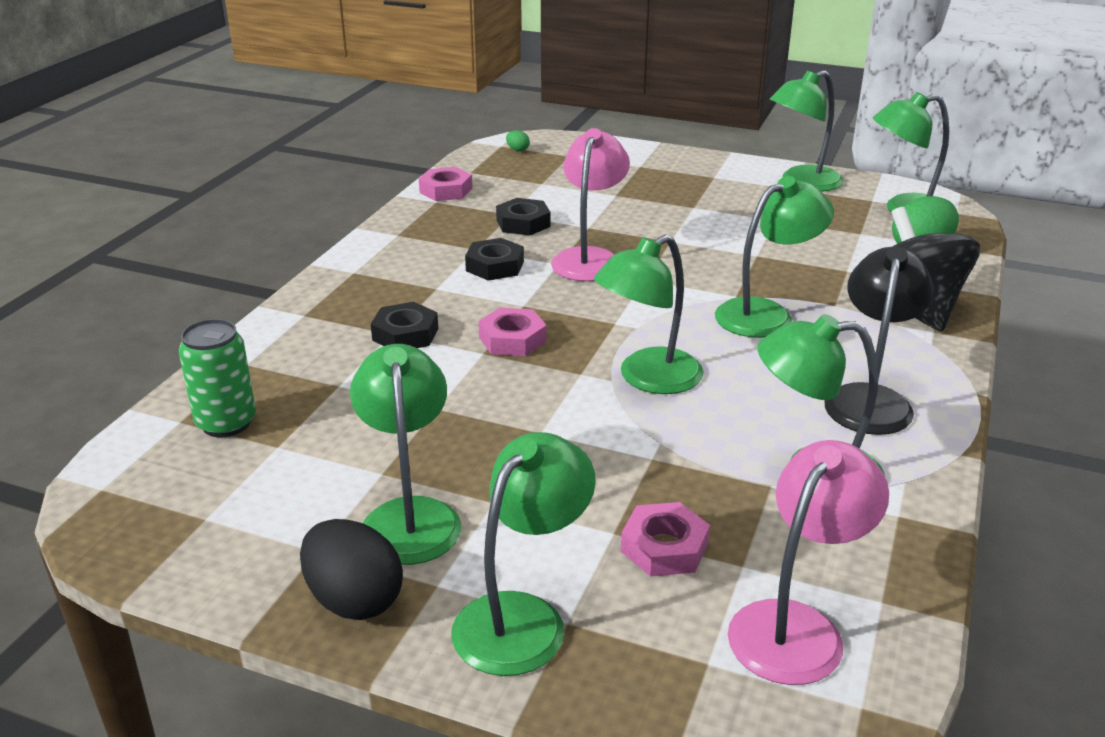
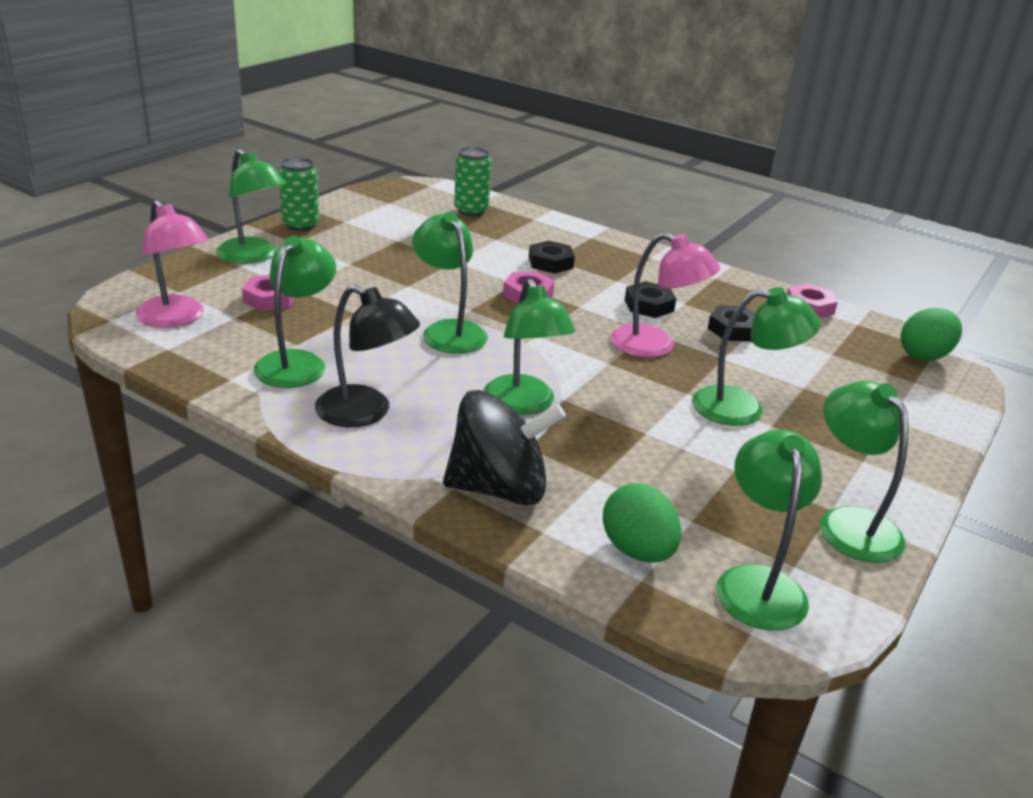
camera: 100 degrees right, 0 degrees up
black egg [300,519,403,620] -> green can [279,157,319,231]
green lamp [350,344,461,565] -> green lamp moved to [692,287,821,426]
green egg [506,130,530,151] -> green egg [901,308,962,361], size x2.31

